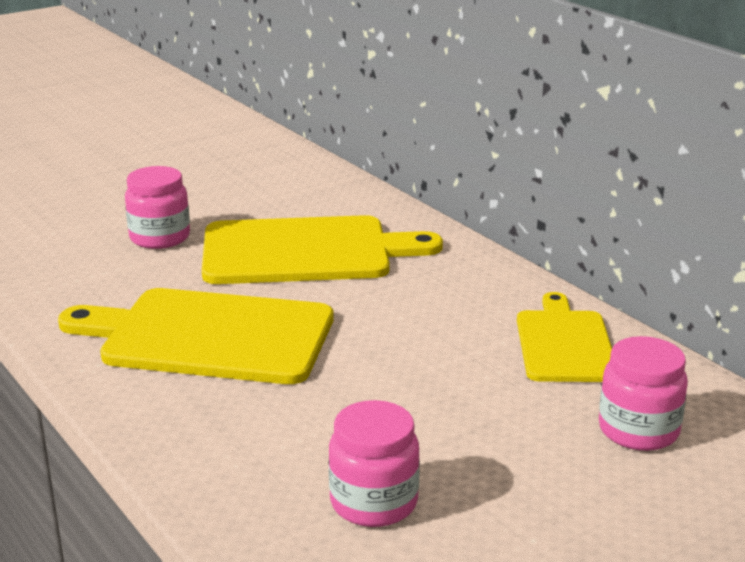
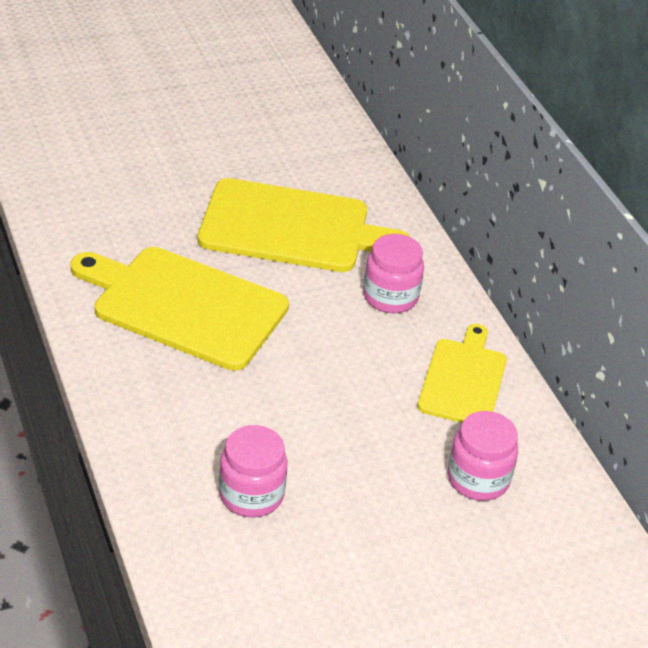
camera: 10 degrees right, 15 degrees up
pink jar [125,166,190,249] -> pink jar moved to [363,234,424,313]

